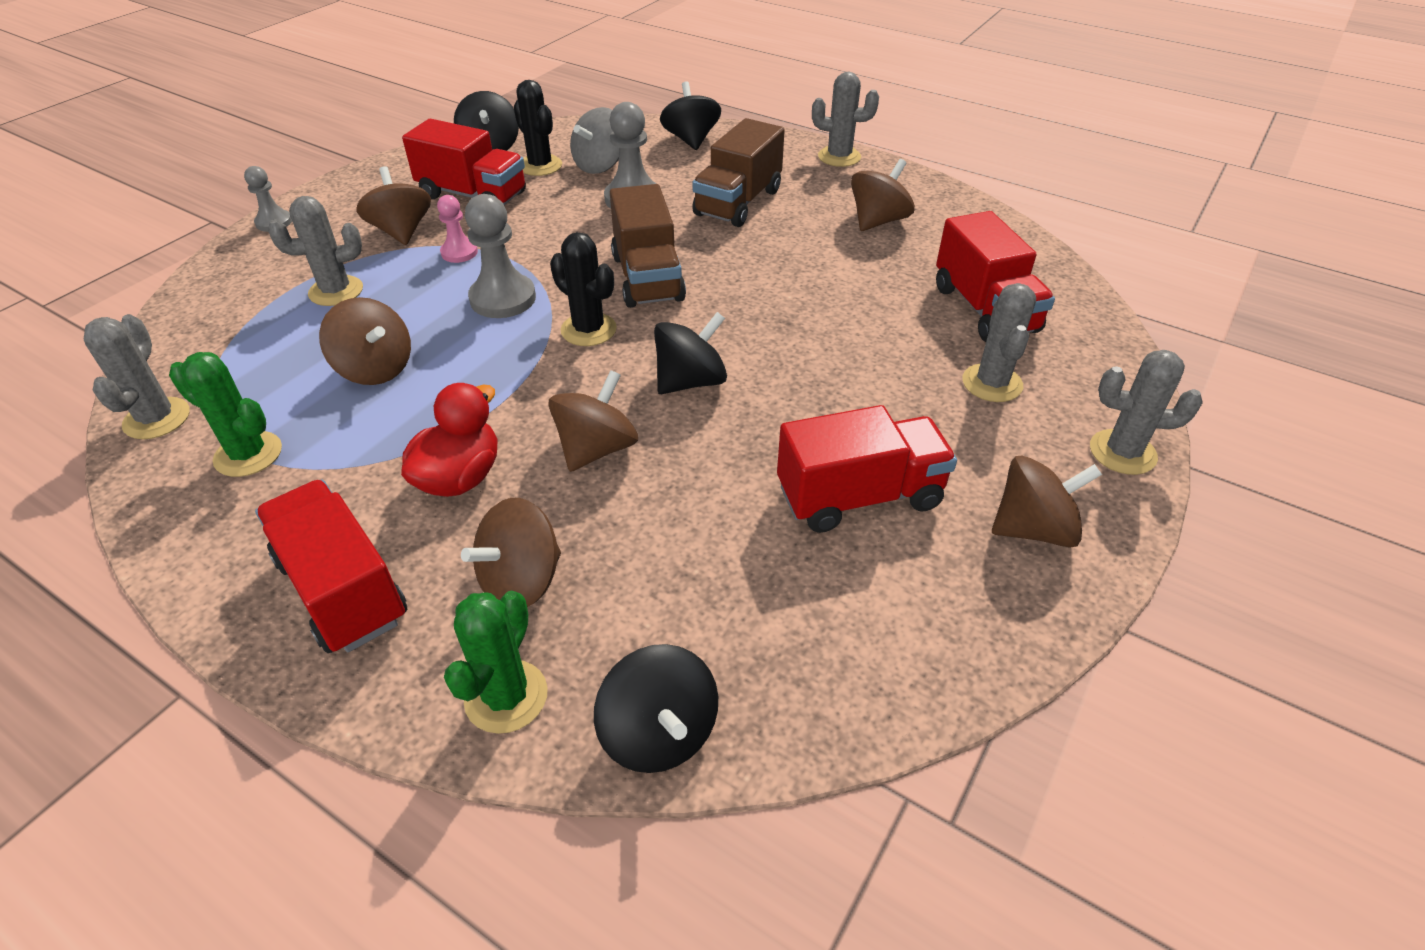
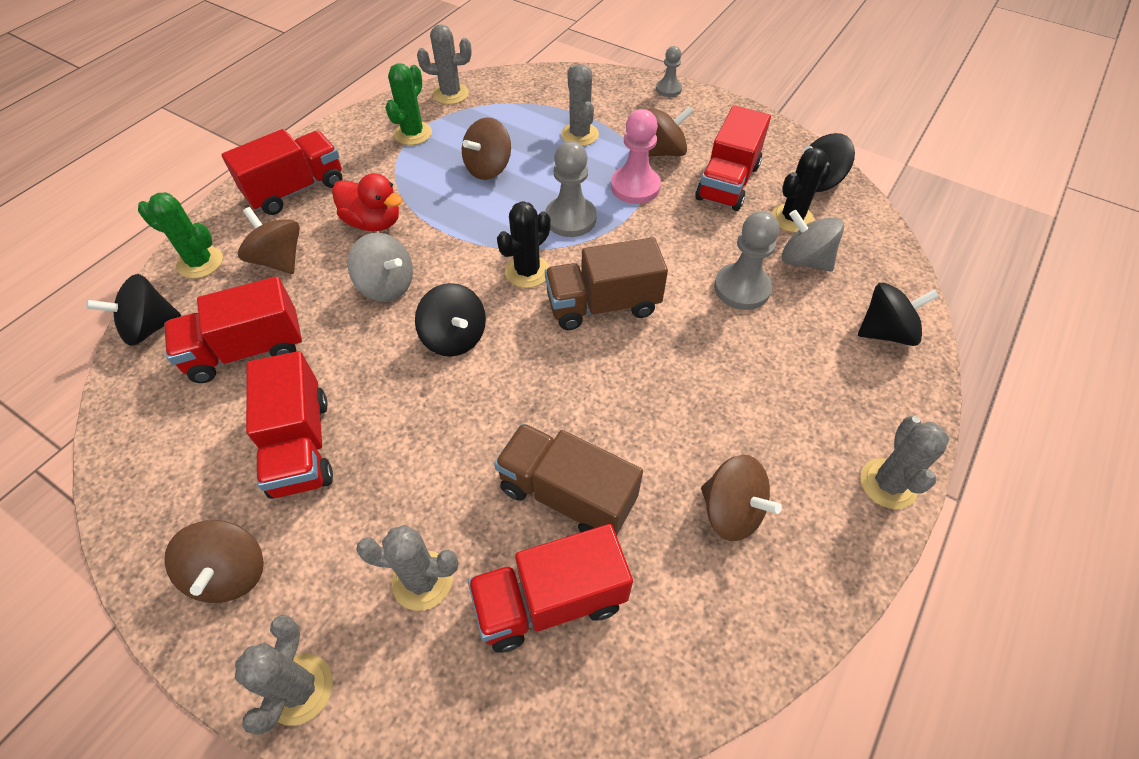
camera: 90 degrees right, 10 degrees up
pink pawn [437,195,478,263] -> pink pawn [611,109,661,204], size x1.69
brown spinning top [548,370,638,472] -> grey spinning top [348,233,413,302]
brown truck [692,118,785,227] -> brown truck moved to [494,423,643,536]
none -> red truck [164,276,302,383]

